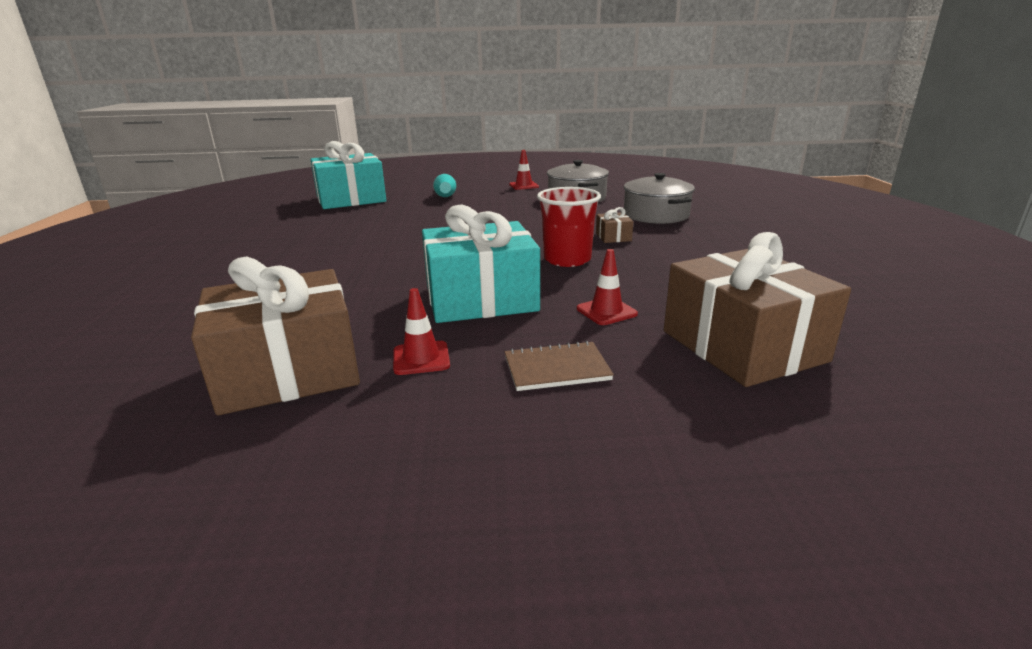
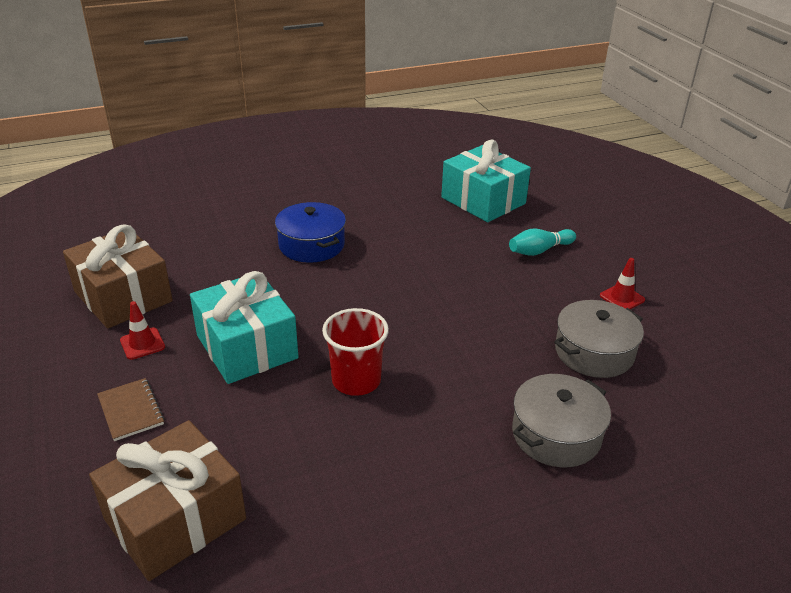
camera: 70 degrees right, 10 degrees up
red traffic cone [577,249,638,325] -> none
brown gift [596,207,633,243] -> none
none -> blue pot [275,202,346,263]

